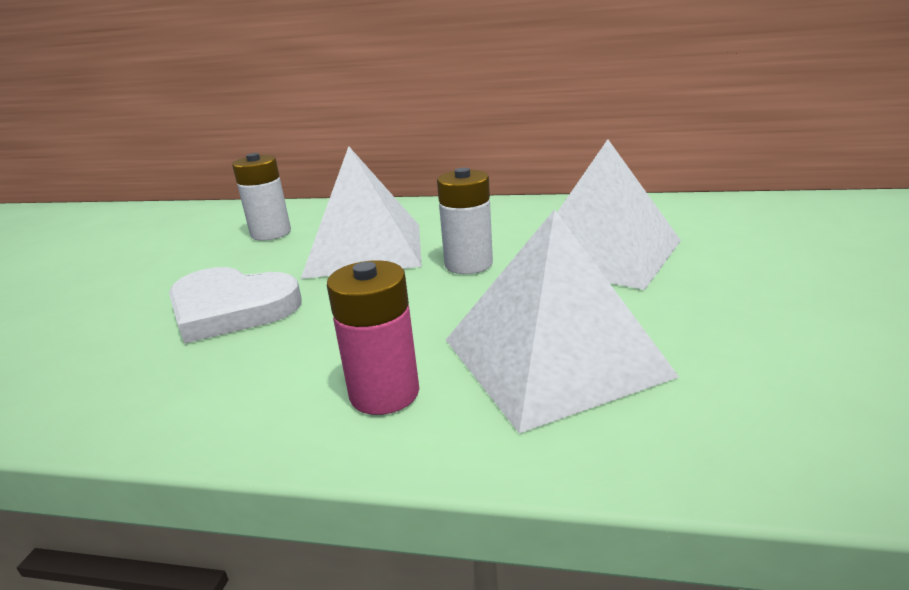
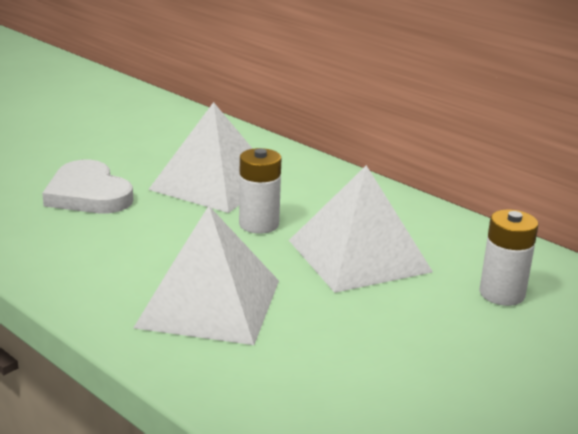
camera: 30 degrees right, 0 degrees up
white battery [232,153,291,240] -> white battery moved to [479,209,538,306]
pink battery [327,260,419,415] -> none

